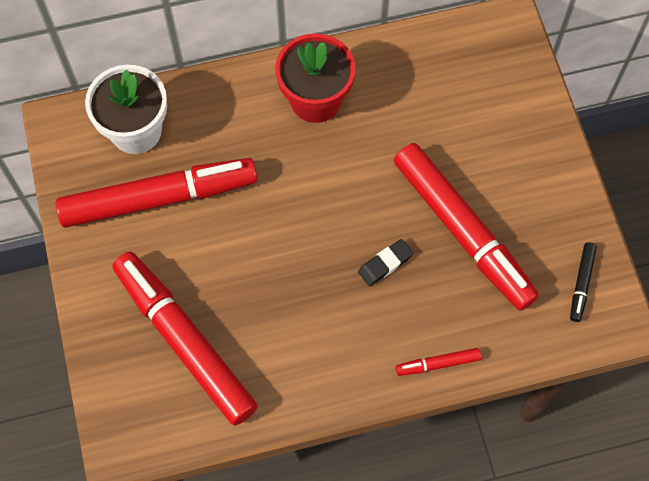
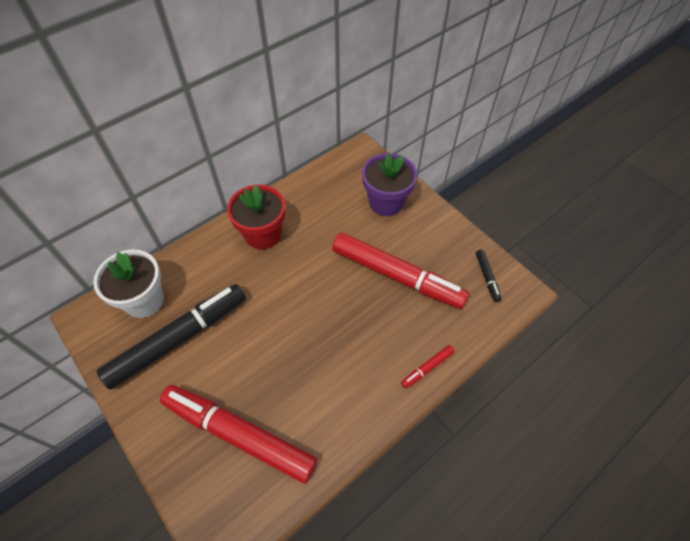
camera: 25 degrees left, 10 degrees down
red marker [56,158,258,228] -> black marker [97,284,246,390]
black eraser [358,239,413,286] -> none
none -> purple flower pot [362,153,417,216]

